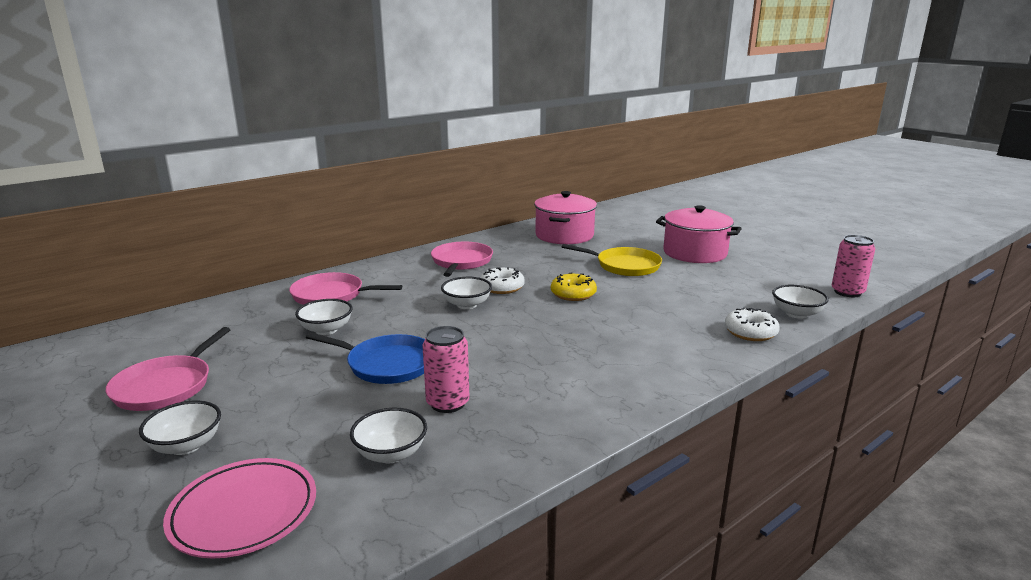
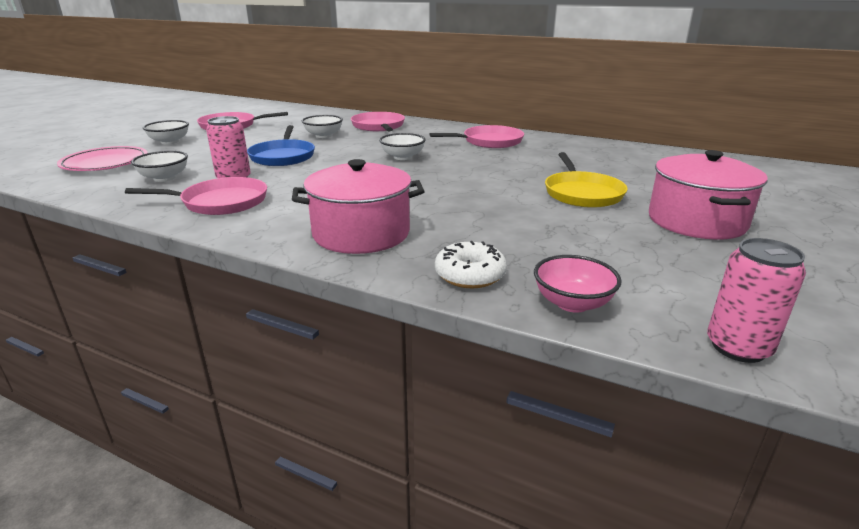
camera: 65 degrees right, 5 degrees up
white donut [480,267,525,294] -> none
pink pot [534,191,597,244] -> pink pot moved to [292,159,425,254]
yellow donut [551,272,597,301] -> none
white bowl [772,285,829,319] -> pink bowl [534,255,622,313]
none -> pink pan [125,177,267,215]

